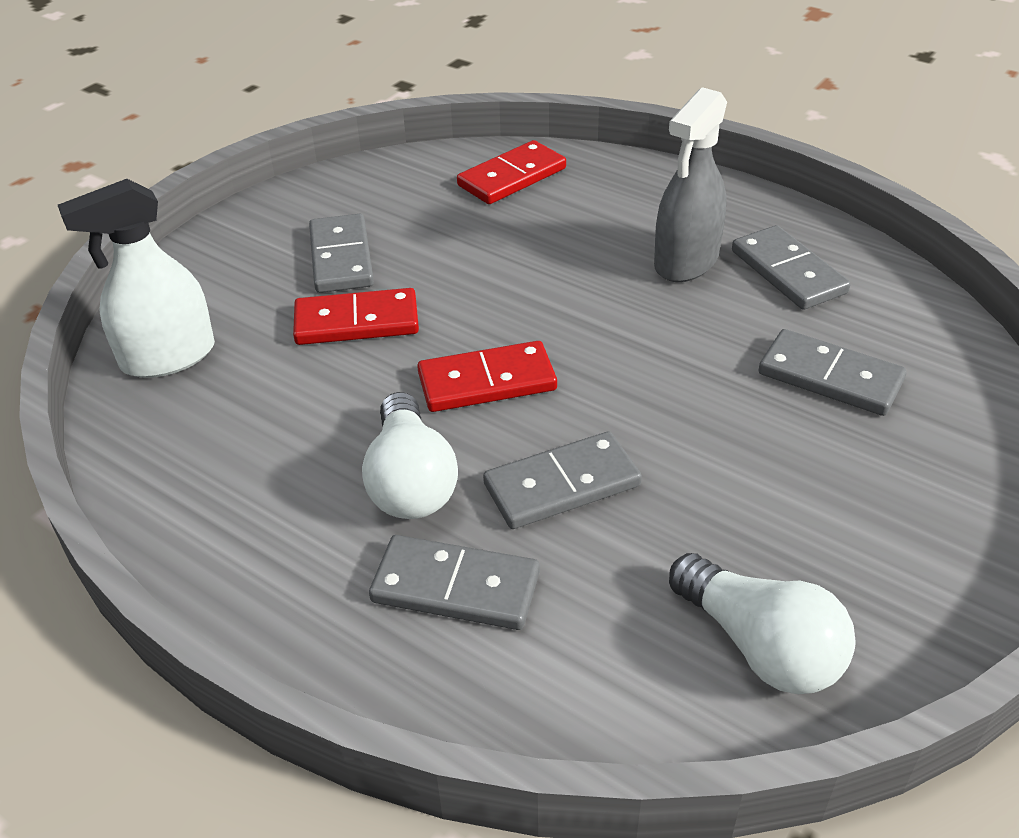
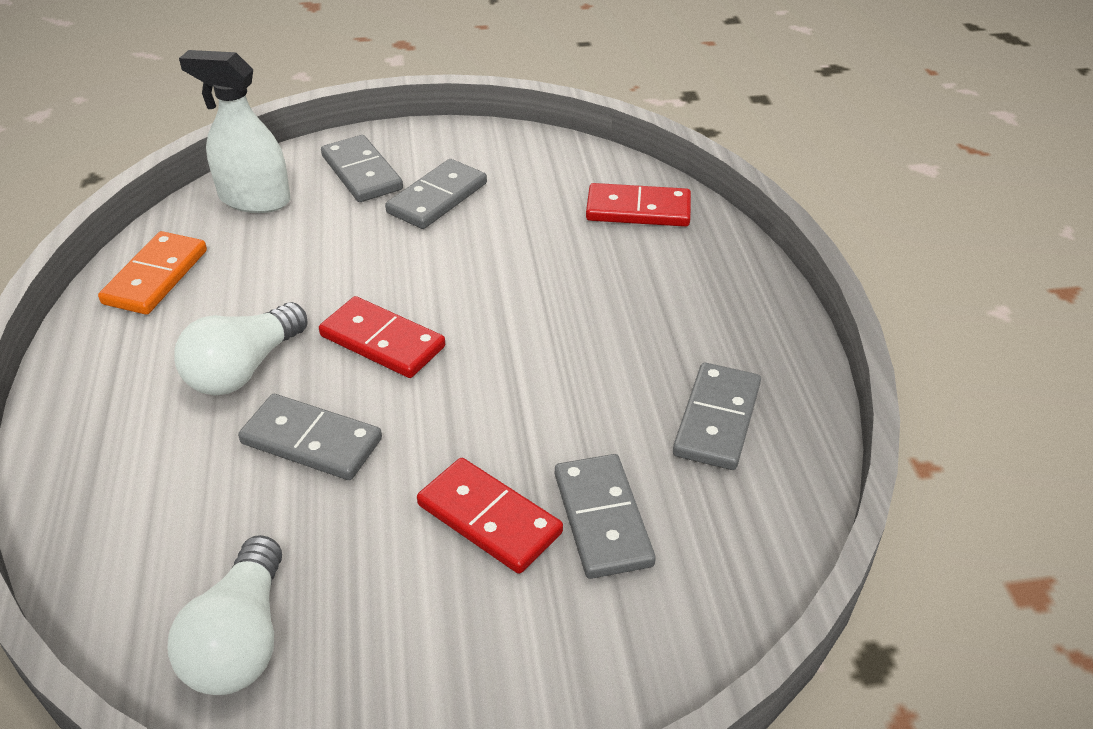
camera: 45 degrees right, 0 degrees up
red domino [293,288,419,345] -> red domino moved to [417,458,563,574]
grey domino [369,535,540,630] -> grey domino moved to [321,135,403,202]
grey spray bottle [654,87,727,282] -> none
none -> orange domino [98,231,207,315]

